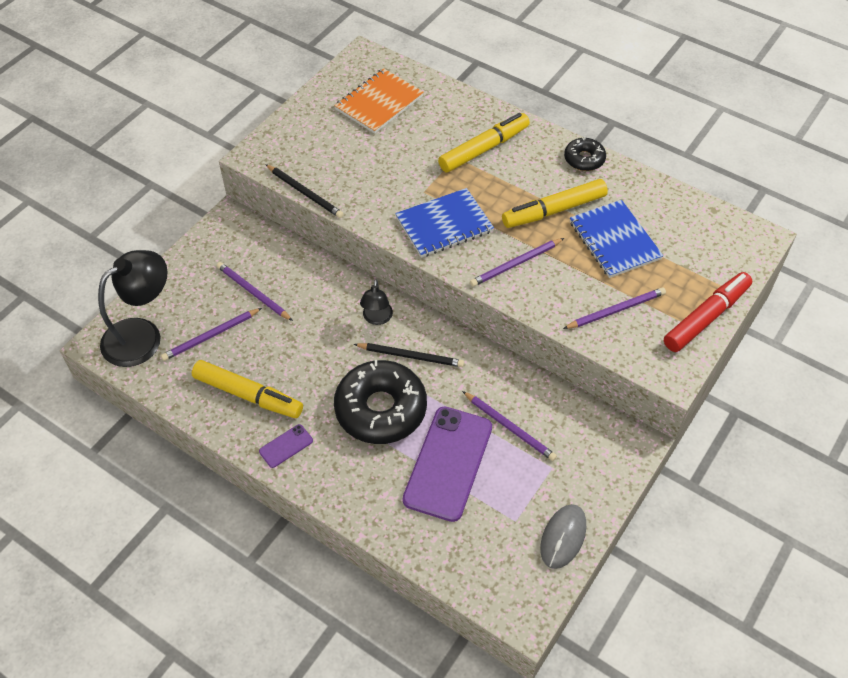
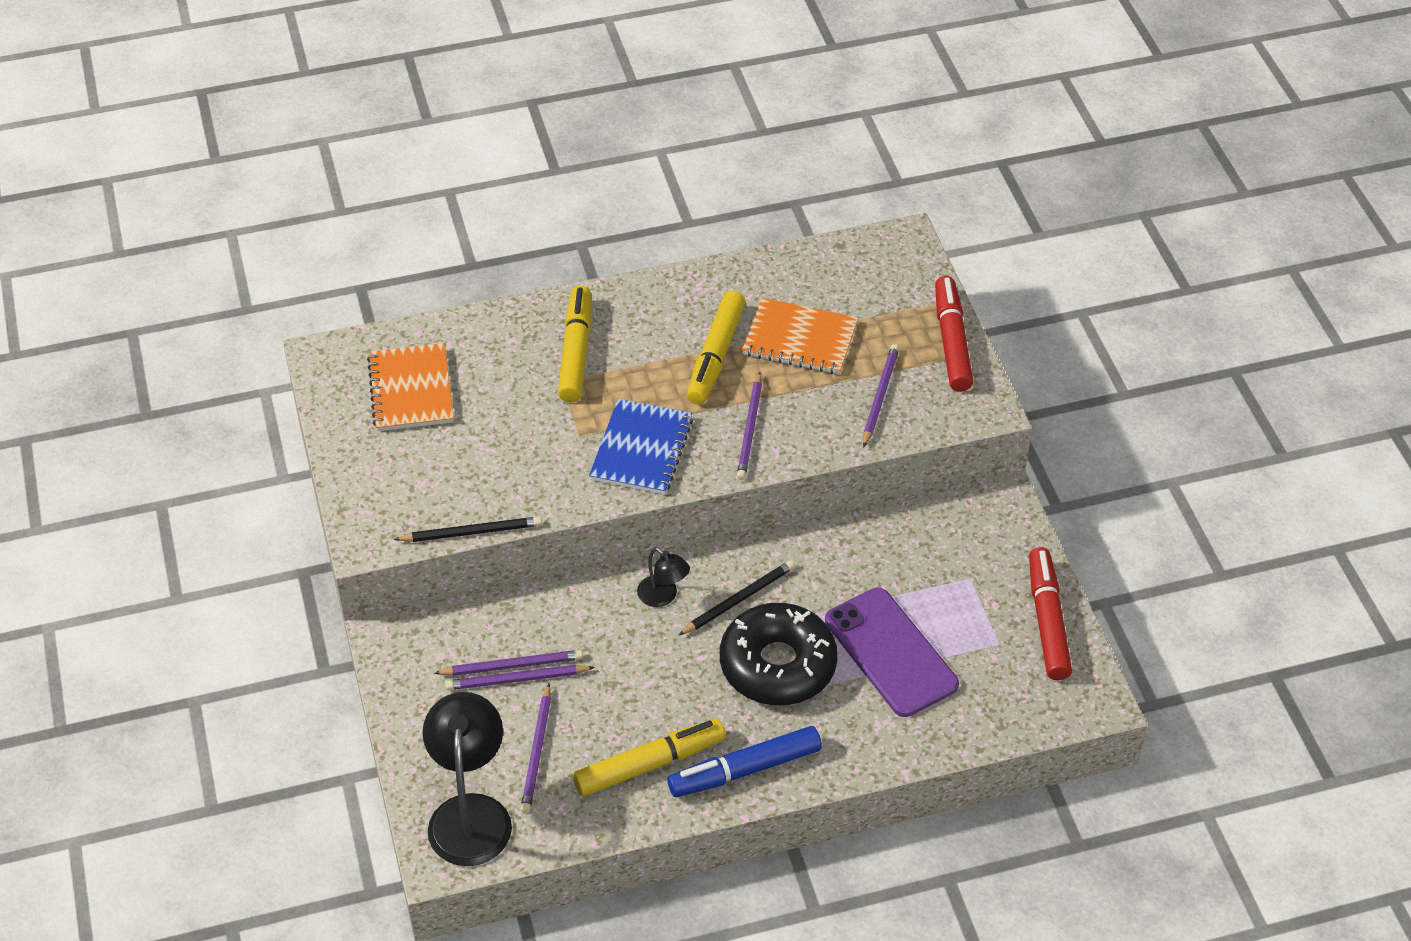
camera: 50 degrees left, 5 degrees down
purple phone [259,424,313,468] -> blue marker [668,726,822,797]
purple pencil [462,391,557,461] -> purple pencil moved to [434,650,583,676]
grey mouse [540,504,586,569] -> red marker [1029,547,1072,680]
black donut [564,137,606,171] -> none
blue notebook [570,200,663,278] -> orange notebook [742,298,858,374]

